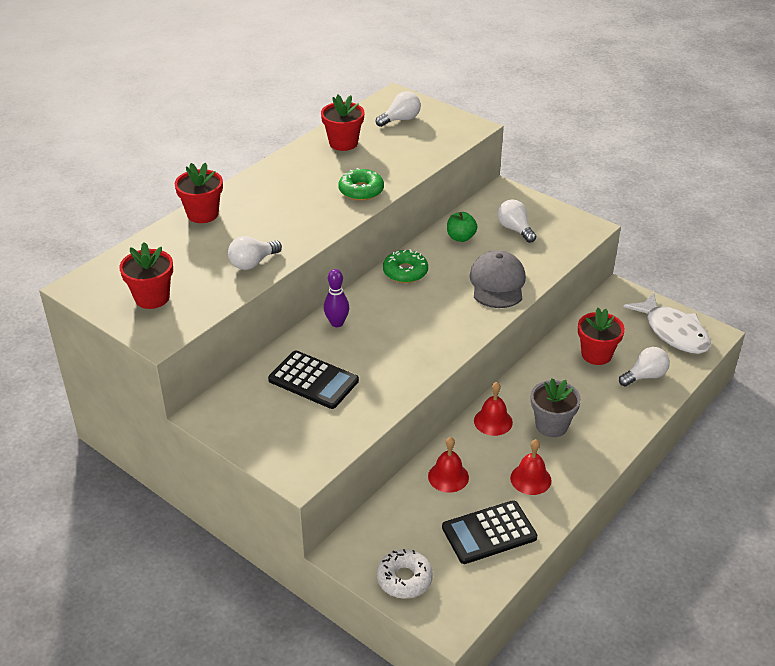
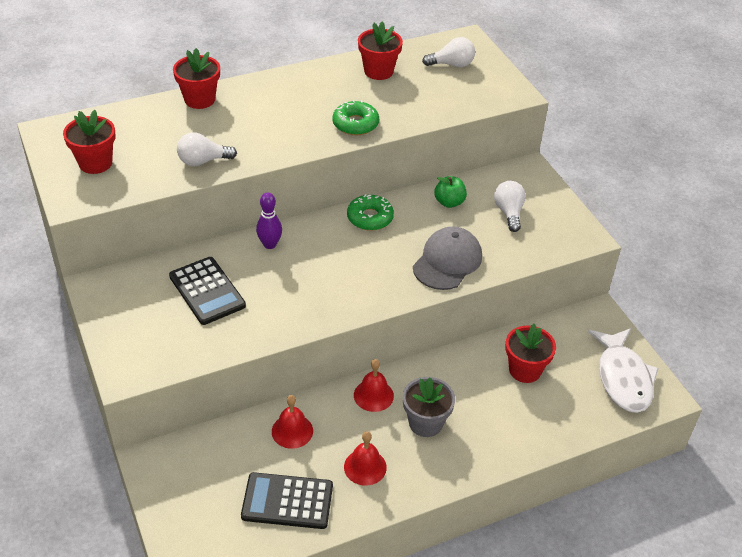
camera: 25 degrees right, 5 degrees up
white donut [377,549,433,599] -> none
white light bulb [619,347,670,386] -> none

